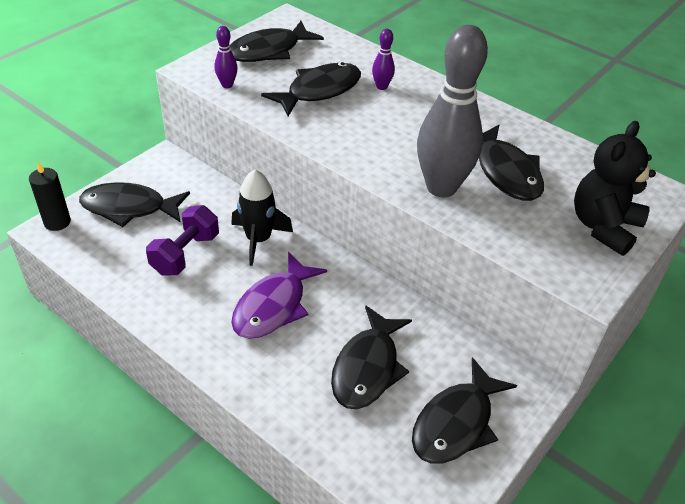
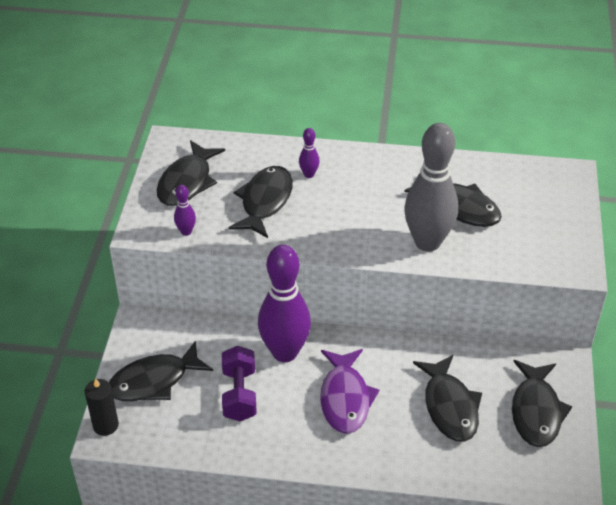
camera: 30 degrees left, 0 degrees up
black rocket [231,169,293,266] -> purple bowling pin [258,245,311,362]
black teddy bear [574,121,656,256] -> none

